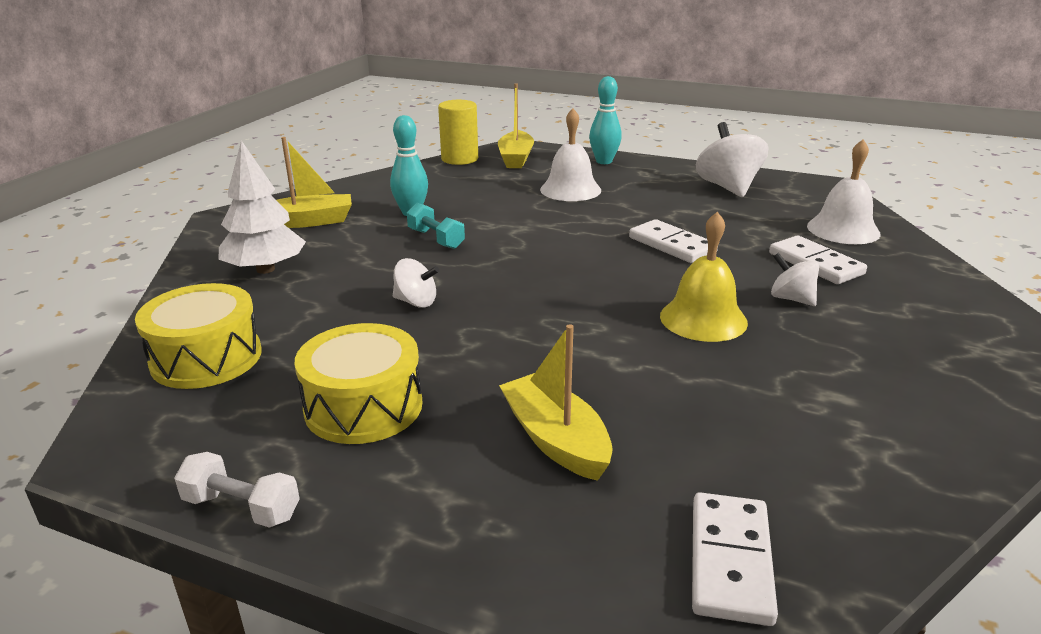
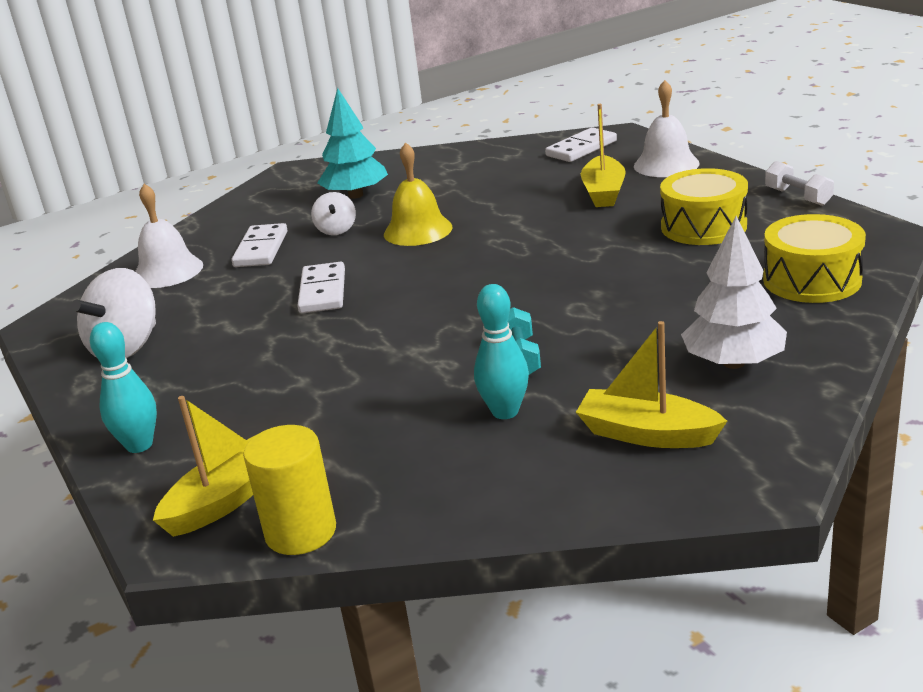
camera: 140 degrees left, 0 degrees up
white spinning top [393,258,439,308] -> none
white bell [540,108,601,201] -> white bell moved to [634,80,700,177]
none -> turquoise tree [317,88,388,199]

